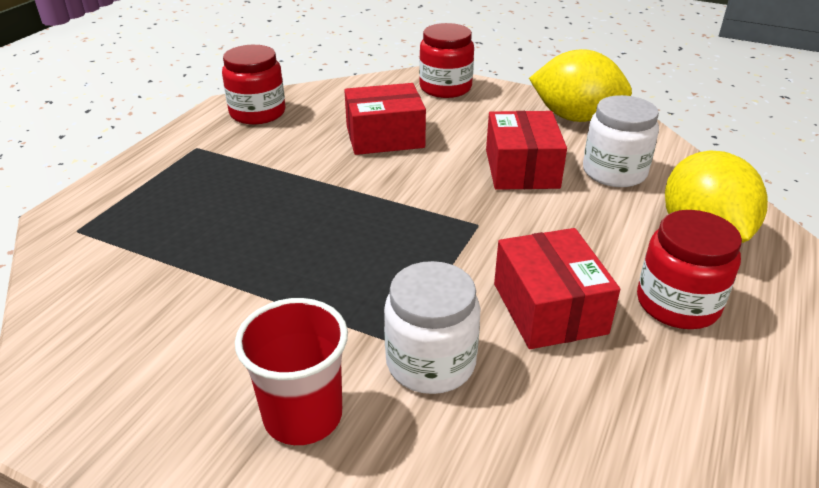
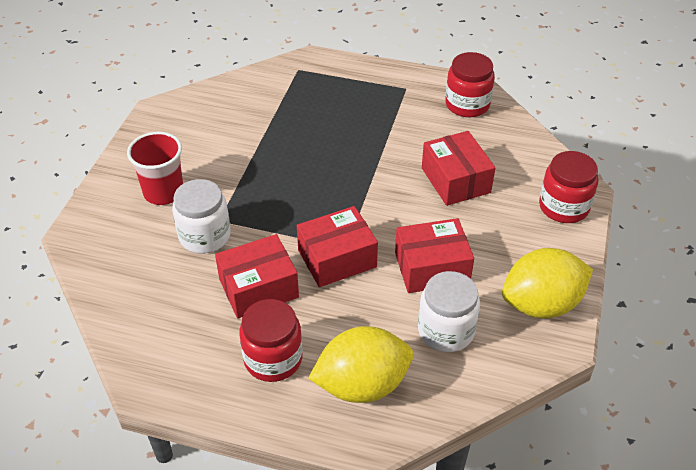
camera: 80 degrees right, 10 degrees up
yellow lemon [529,49,632,122] -> yellow lemon turned 60 degrees clockwise [502,248,593,319]
none -> red box [297,206,378,287]

